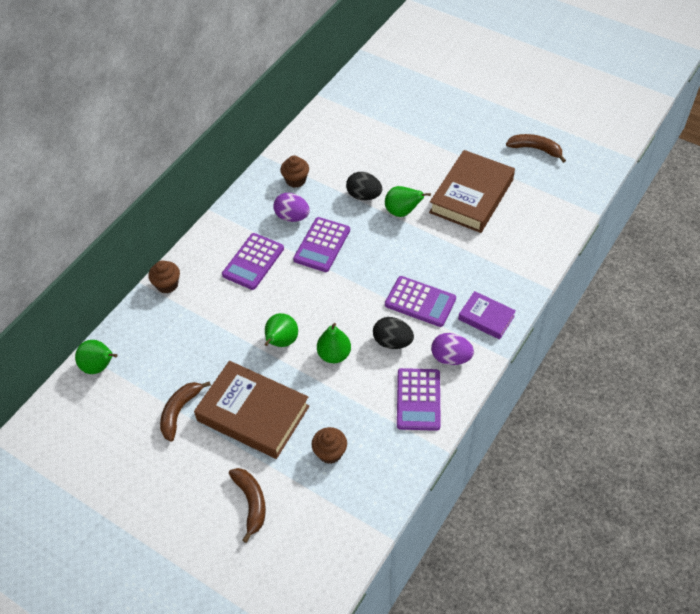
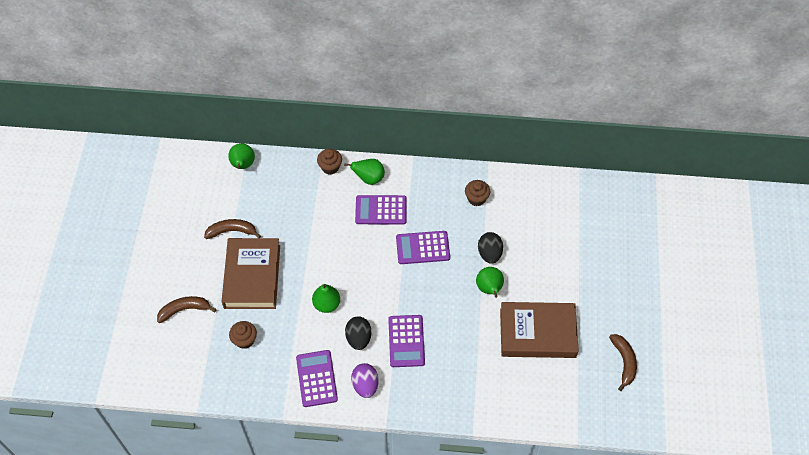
camera: 60 degrees right, 5 degrees up
brown banana [229,468,266,543] -> brown banana turned 150 degrees counterclockwise [157,296,217,323]
green pear [265,313,298,347] -> green pear moved to [344,159,385,185]
purple egg [273,193,310,222] -> none
purple calculator [397,368,441,431] -> purple calculator turned 105 degrees clockwise [296,350,338,407]
purple book [458,291,516,340] -> none

